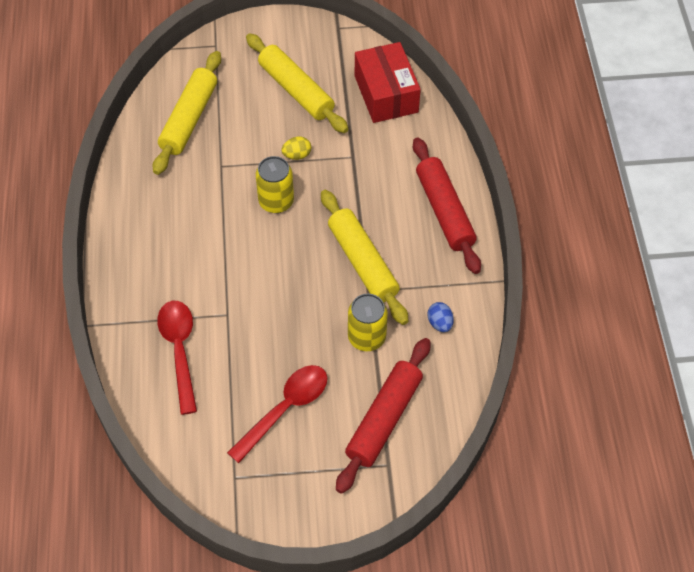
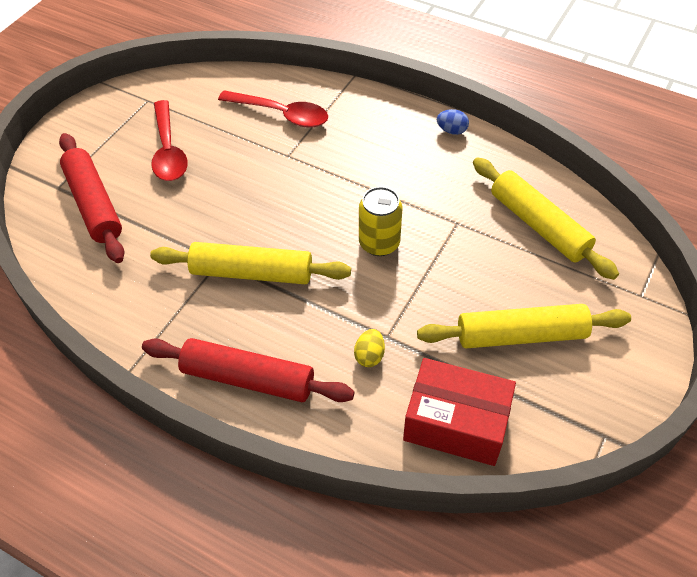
camera: 125 degrees right, 5 degrees down
yellow egg [281,136,311,160] -> yellow egg moved to [354,329,385,367]
yellow can [348,294,388,351] -> none
blue egg [427,302,454,332] -> blue egg moved to [437,109,469,135]

